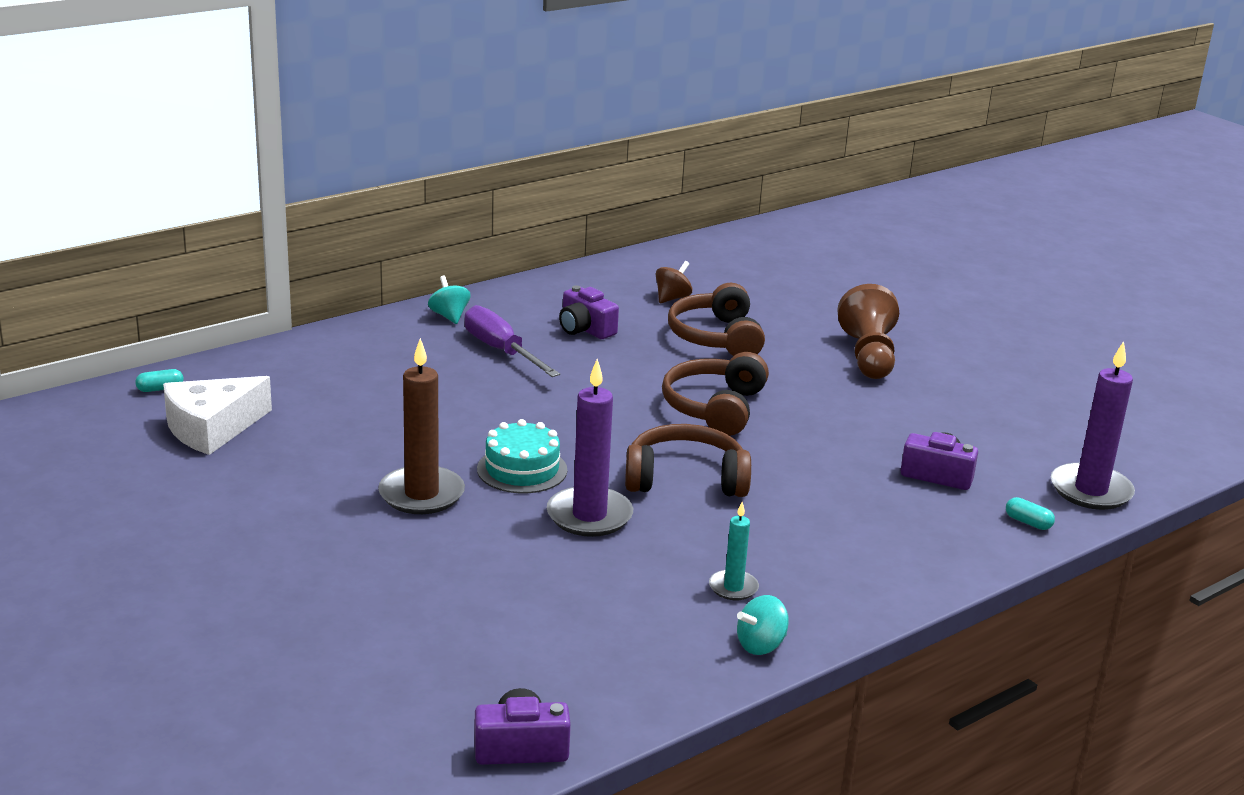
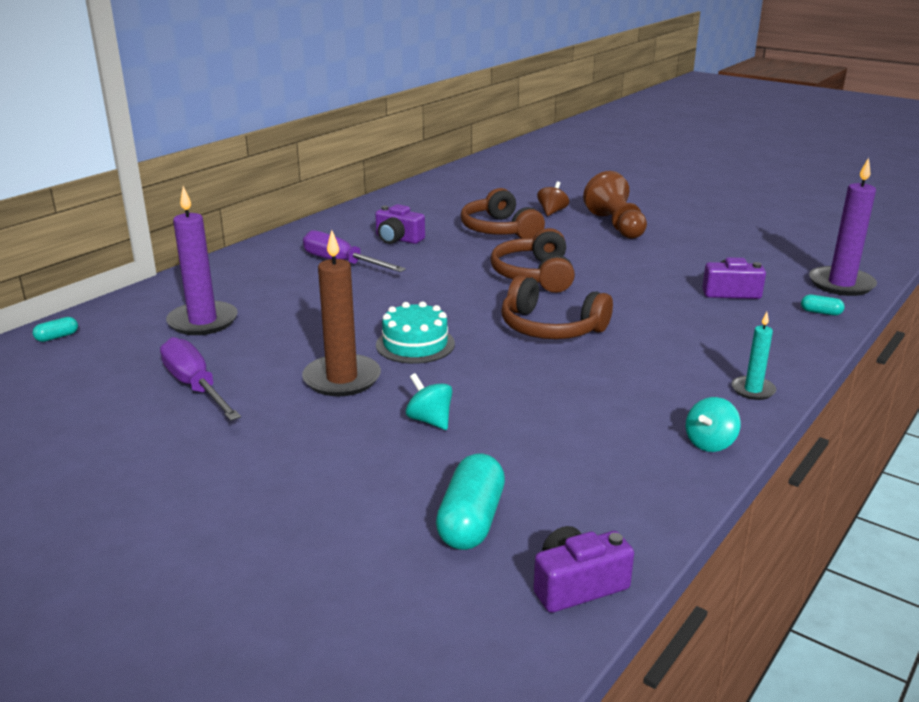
camera: 15 degrees left, 0 degrees up
white cheese [163,376,272,455] -> none
turquoise spinning top [428,276,471,324] -> turquoise spinning top moved to [406,373,452,430]
purple candle [547,359,633,537] -> purple candle moved to [166,186,238,335]
brown headphones [625,424,751,497] -> brown headphones turned 135 degrees counterclockwise [501,275,613,339]
brown spinning top [656,261,692,303] -> brown spinning top moved to [537,181,569,216]
turquoise candle [709,502,759,600] -> turquoise candle moved to [732,312,776,400]
none -> purple screwdriver [160,337,241,421]
none -> turquoise capsule [436,454,505,550]

